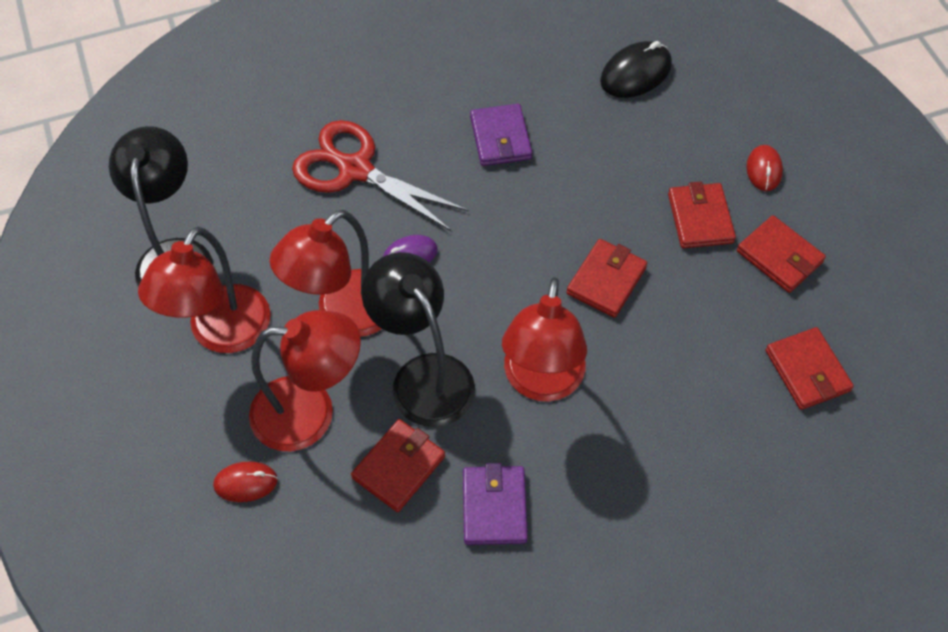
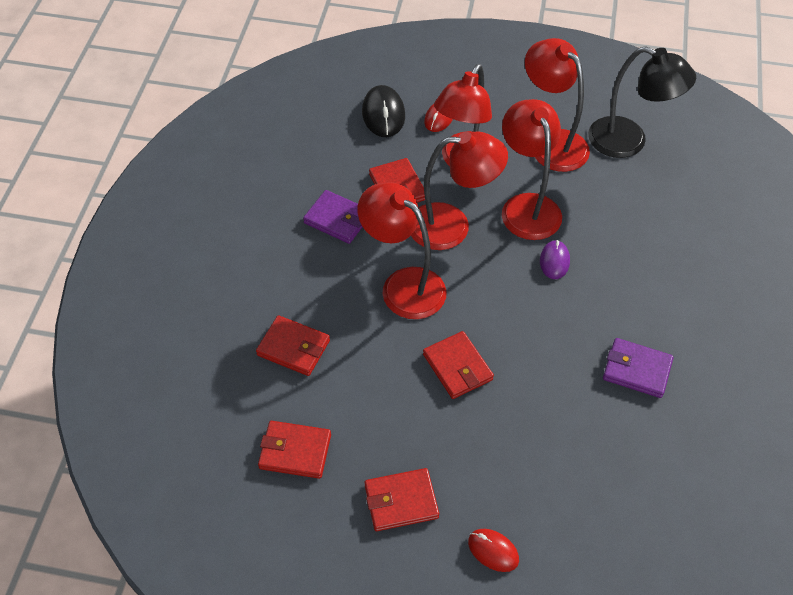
camera: 120 degrees right, 5 degrees down
red scissors [292,120,469,232] -> none
black lamp [361,252,475,427] -> red lamp [411,131,508,250]
black mouse [600,41,672,98] -> black mouse moved to [362,85,405,137]
red wallet [668,182,736,248] -> red wallet moved to [256,315,330,376]

